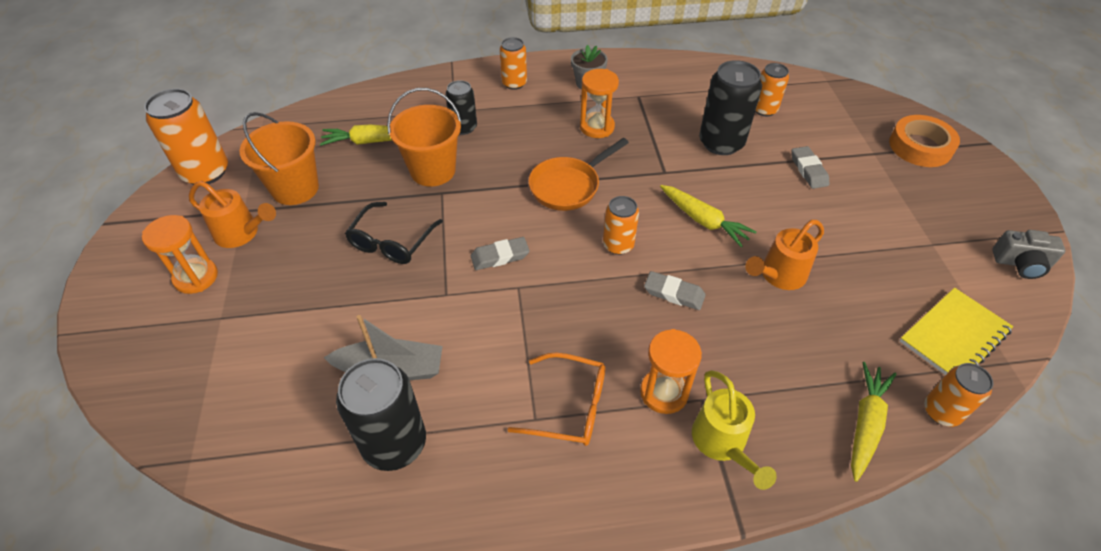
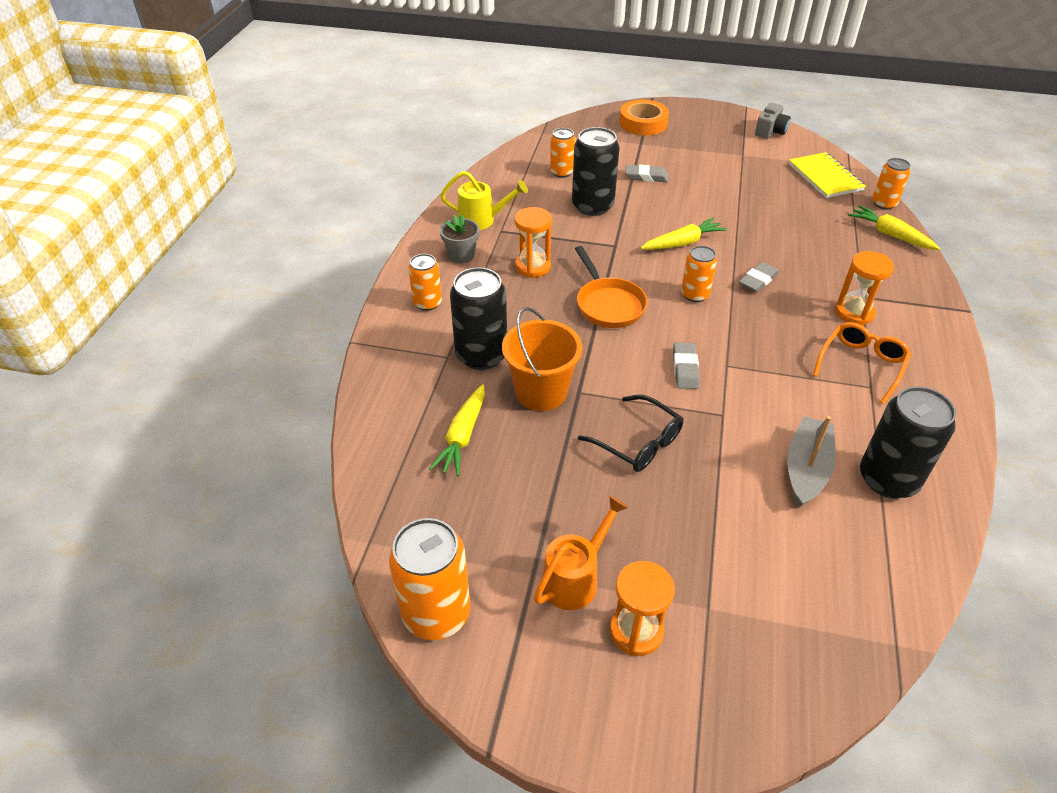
camera: 70 degrees left, 5 degrees down
orange bucket [239,112,319,205] -> none
black can [445,80,477,135] -> black can [450,267,507,370], size x1.68
yellow watering can [692,370,777,490] -> yellow watering can moved to [440,171,528,230]
orange watering can [745,220,824,290] -> none

